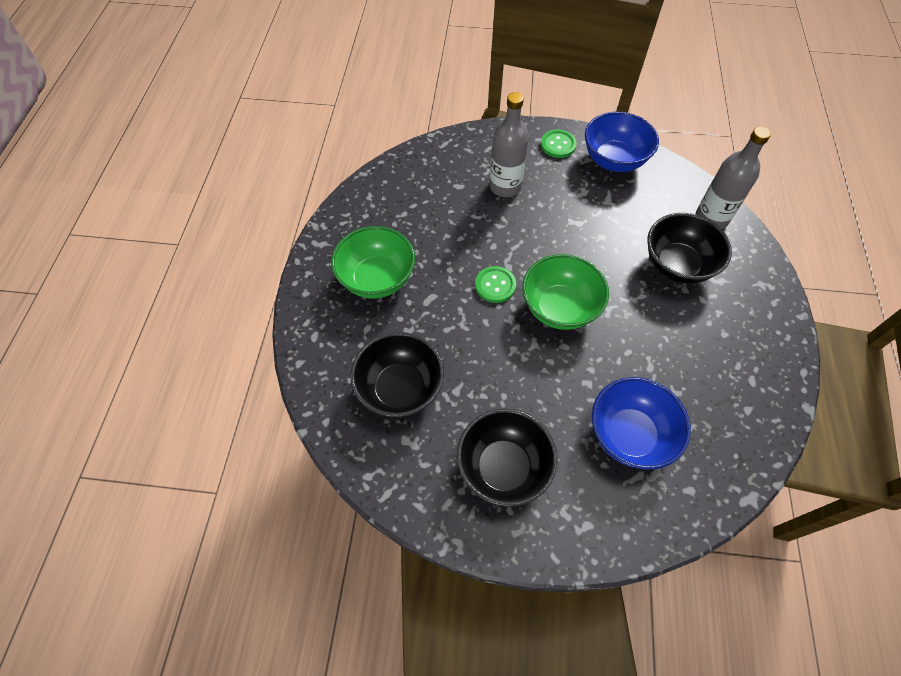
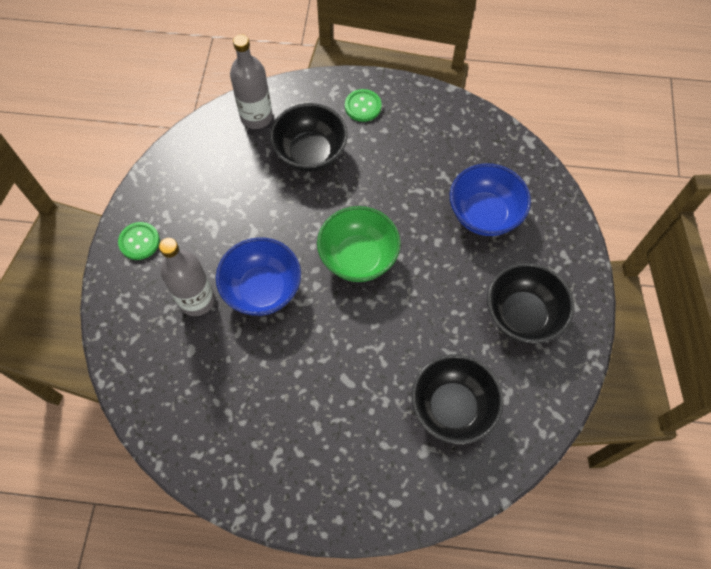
camera: 90 degrees left, 5 degrees up
green bowl [331,226,415,299] -> none
green button [475,266,516,303] -> green button moved to [345,89,382,122]
blue bowl [585,112,659,172] -> blue bowl moved to [216,237,301,316]

